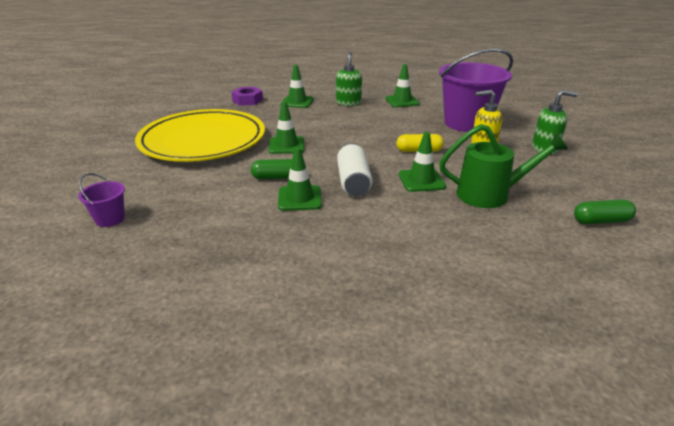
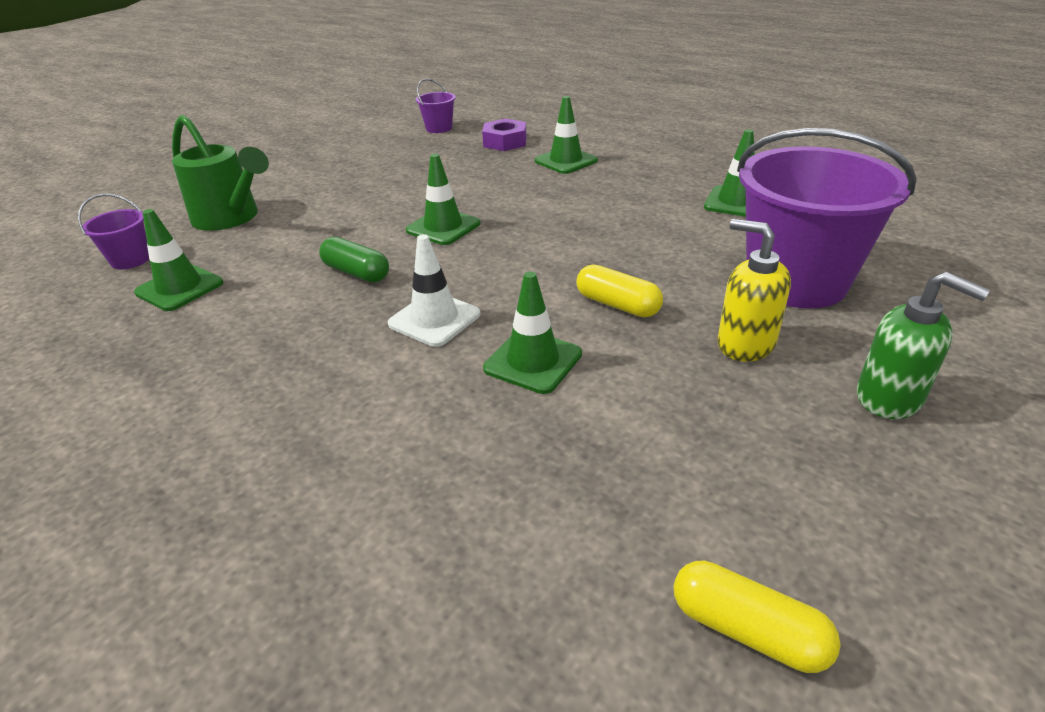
camera: 40 degrees right, 5 degrees up
yellow plate [135,109,265,162] -> none
green traffic cone [278,147,322,211] -> green traffic cone moved to [134,209,223,311]
green soap dispenser [336,52,362,106] -> none
white can [337,143,373,196] -> white traffic cone [388,234,481,347]
green watering can [439,124,568,208] -> green watering can moved to [172,115,269,231]
green capsule [574,199,636,224] -> yellow capsule [674,560,841,673]
none -> purple bucket [416,79,456,133]

